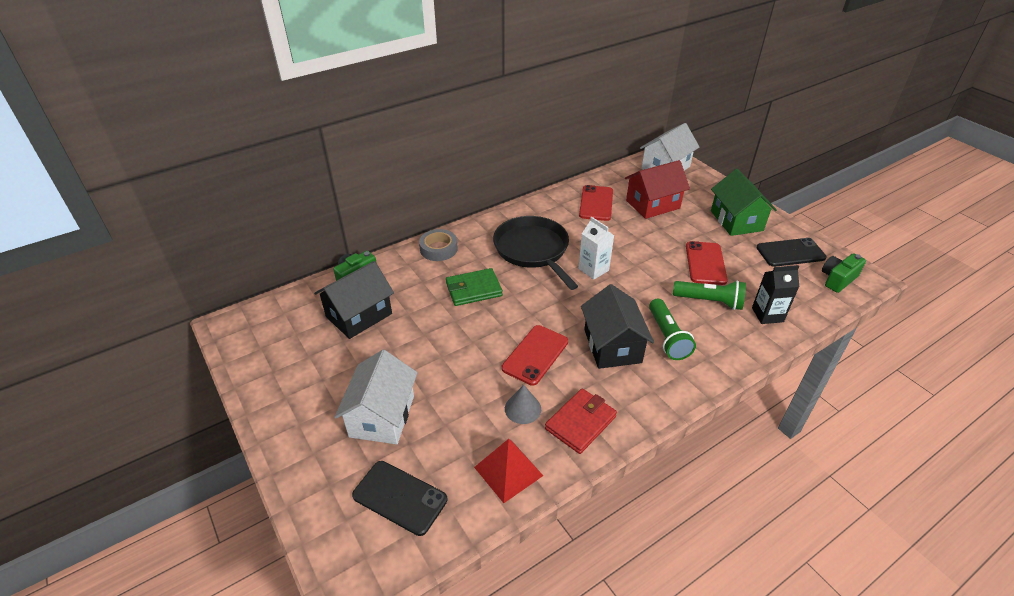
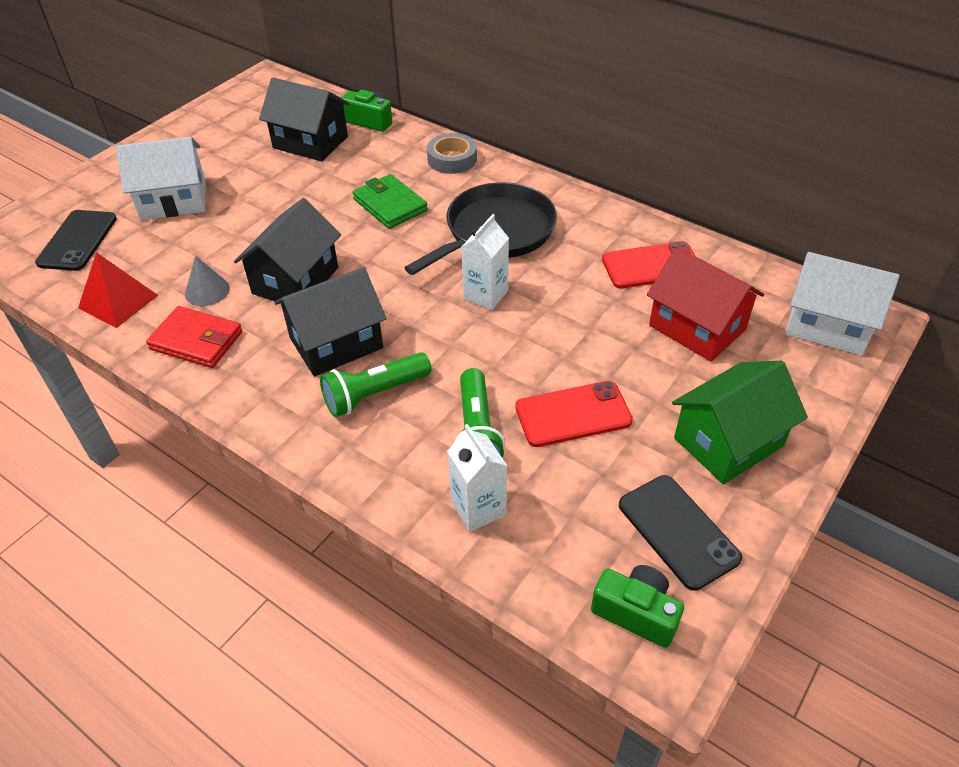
camera: 70 degrees right, 5 degrees up
red phone [502,325,568,386] -> black house [234,198,341,304]
black carton [752,265,799,324] -> white carton [447,424,507,532]

